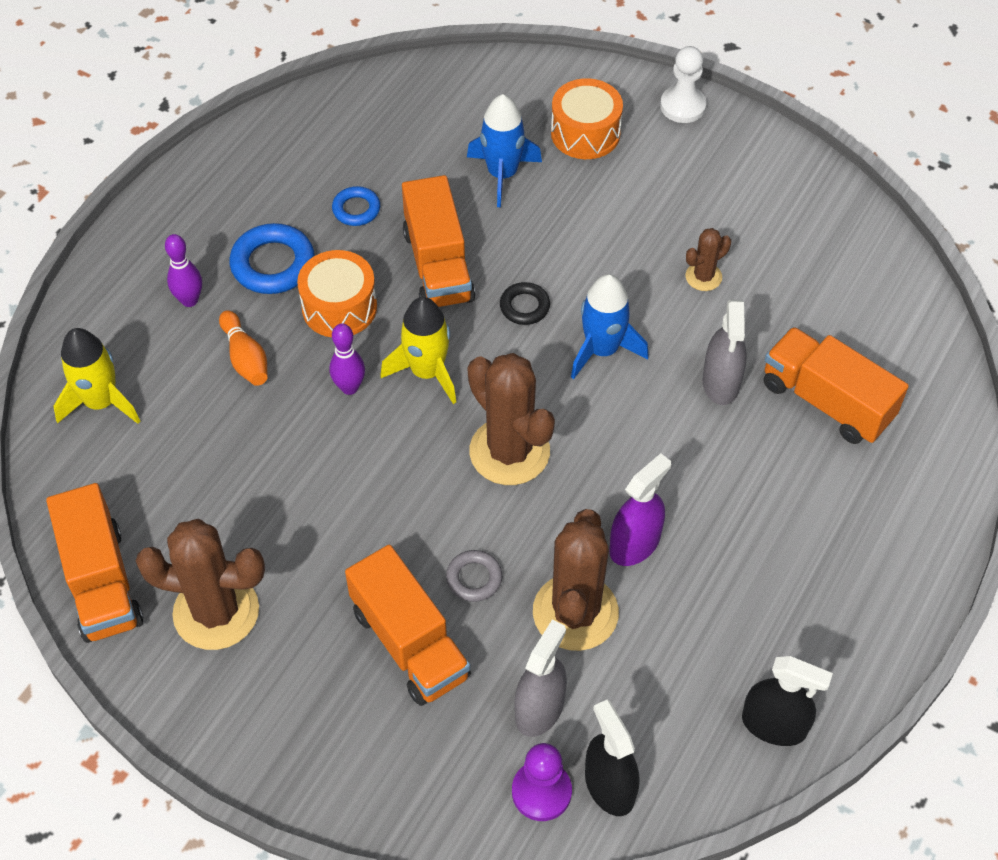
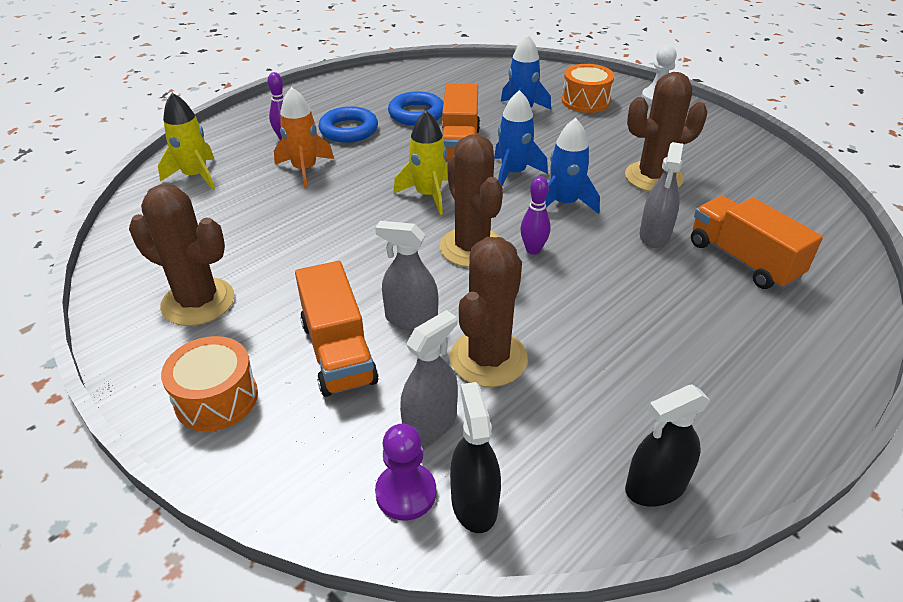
camera: 15 degrees right, 15 degrees down
orange truck [46,483,144,643] -> none
orange bowling pin [219,310,268,386] -> orange rocket [274,87,334,188]
orange drum [297,250,377,337] -> orange drum moved to [161,336,258,432]
purple bowling pin [330,323,365,395] -> purple bowling pin moved to [520,176,550,255]
blue ring [332,186,380,226] -> blue ring [388,91,444,126], size x1.71
grey ring [446,550,502,602] -> grey spray bottle [375,221,438,331]
black ring [500,282,550,325] -> blue rocket [494,90,548,185]
purple spray bottle [609,453,671,566] -> none
brown cactus [686,228,731,291] -> brown cactus [625,72,708,192], size x2.04
black spray bottle [742,656,833,746] -> black spray bottle turned 120 degrees clockwise [625,385,711,507]

